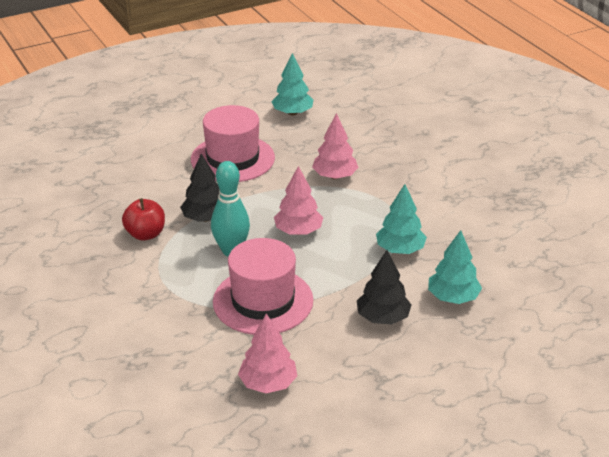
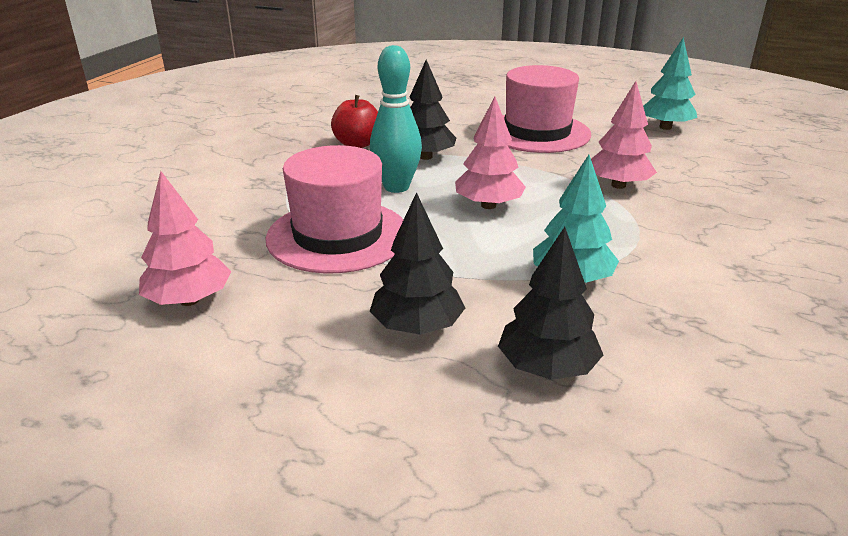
camera: 50 degrees right, 5 degrees down
turquoise tree [428,230,482,304] -> black tree [498,227,603,380]

